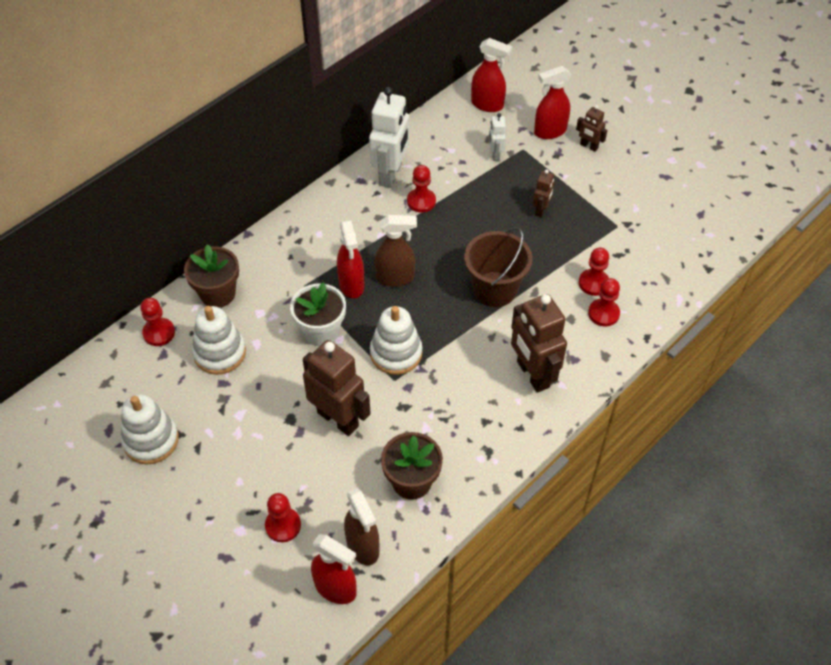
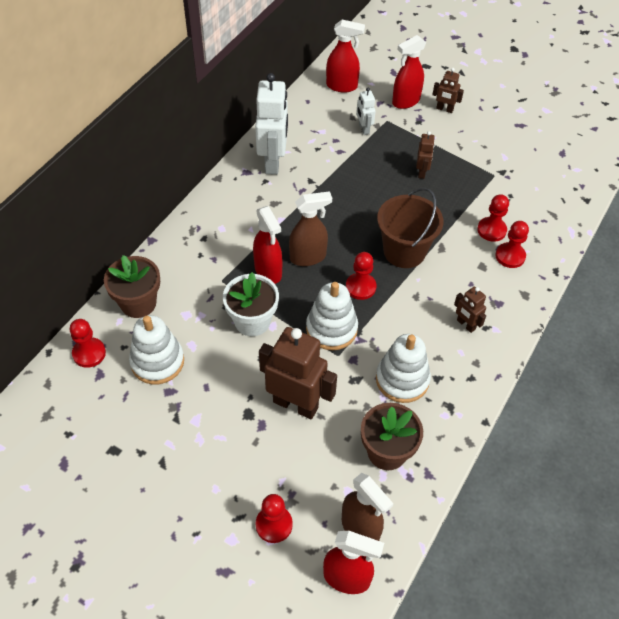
camera: 15 degrees left, 0 degrees up
white stacking toy [121,394,179,464] -> white stacking toy moved to [376,334,431,403]
red pawn [407,165,436,213] -> red pawn moved to [346,252,377,300]
brown robot [511,294,567,393] -> brown robot [454,287,486,333], size x0.49

